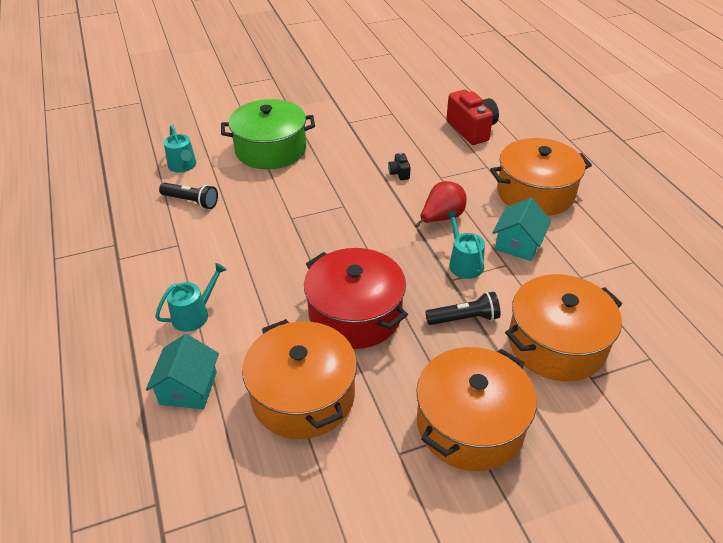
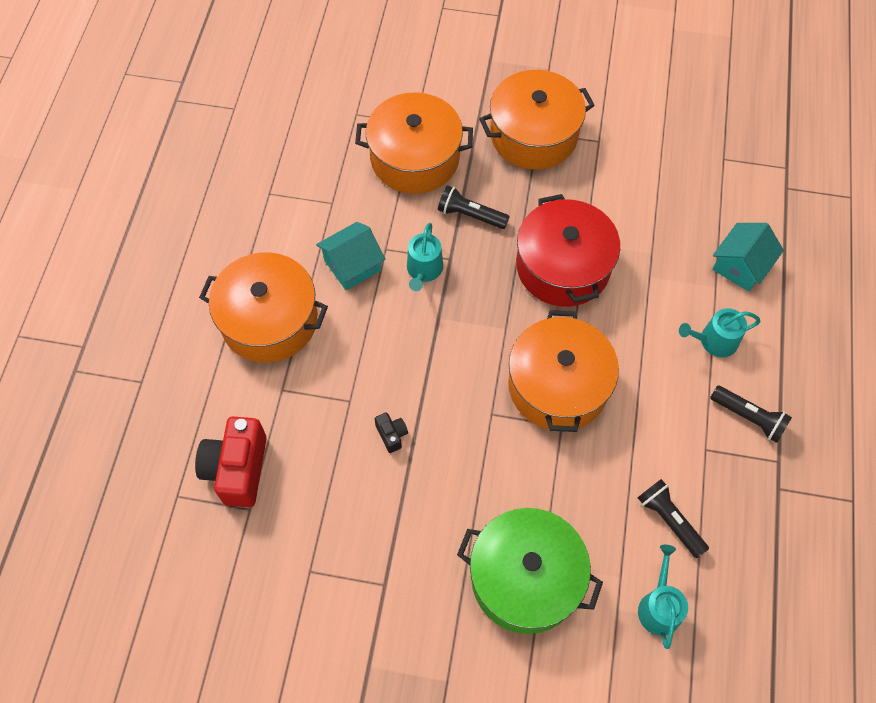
camera: 150 degrees left, 20 degrees up
orange pot [242,319,357,439] -> orange pot moved to [508,310,619,432]
black camera [388,152,411,180] -> black camera turned 45 degrees counterclockwise [375,412,408,453]
red pear [415,181,467,228] -> none
none -> black flashlight [710,386,792,443]

